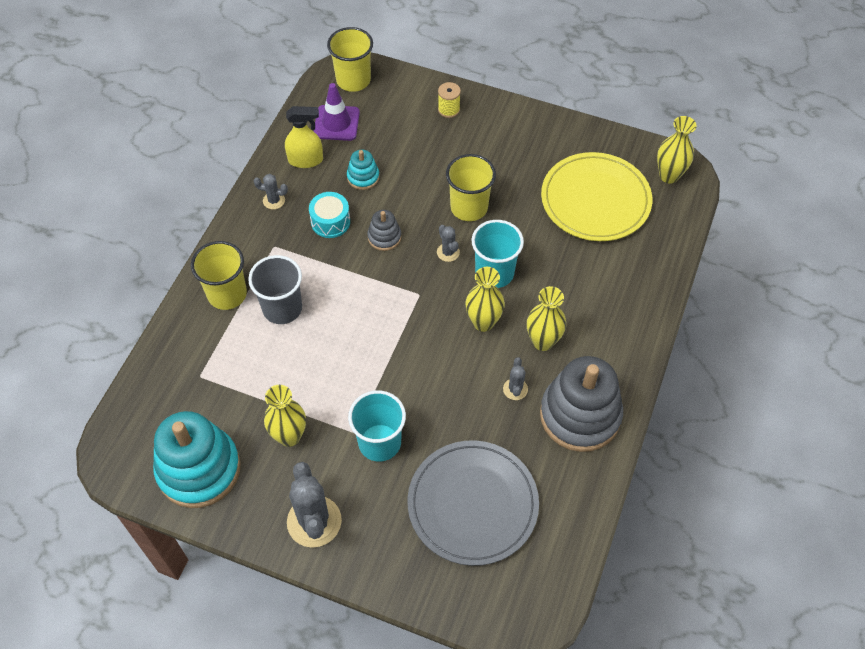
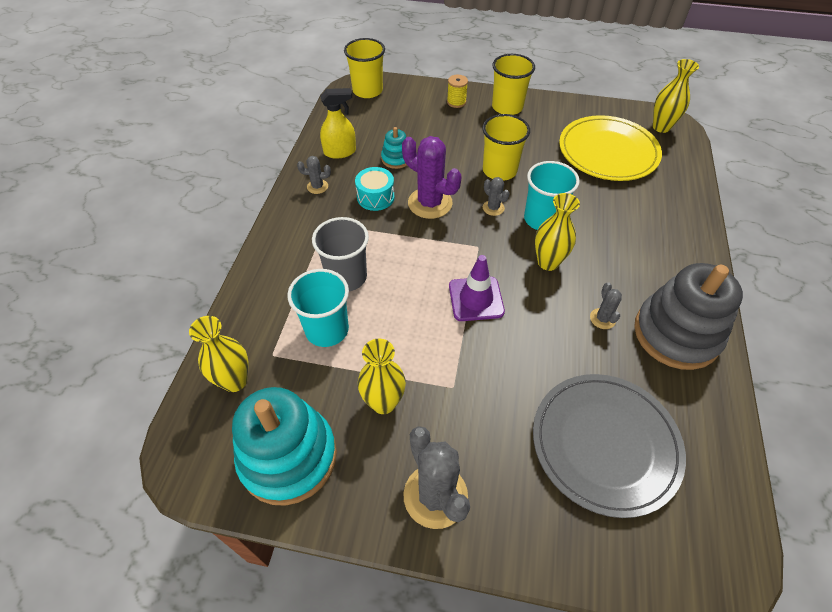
camera: 10 degrees left, 5 degrees down
yellow cup [191,241,247,310] -> yellow cup moved to [492,54,535,115]
purple traffic cone [314,83,360,141] -> purple traffic cone moved to [449,255,505,321]
turquoise cup [348,390,406,461] -> turquoise cup moved to [287,269,349,347]
grey stacking toy [367,210,401,251] -> purple cactus [402,136,461,219]
yellow vase [527,286,566,351] -> yellow vase moved to [189,316,248,392]

